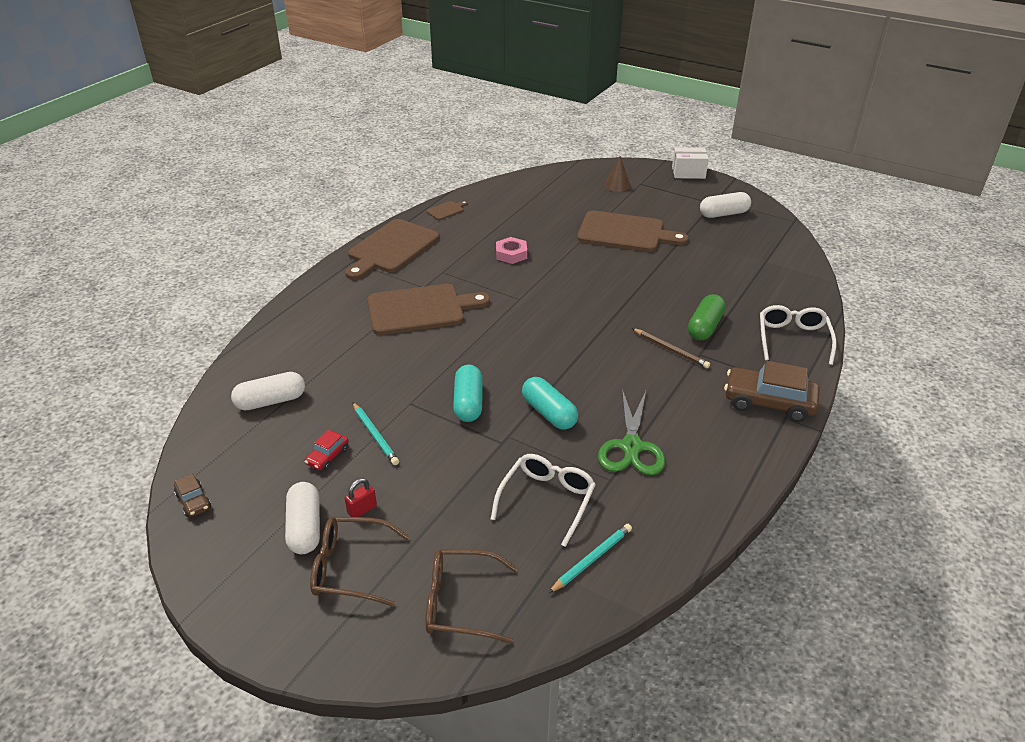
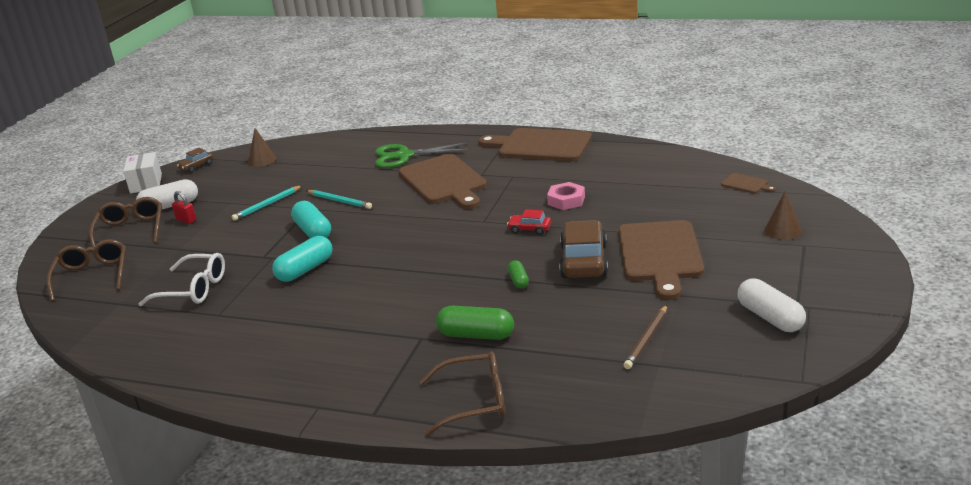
camera: 80 degrees right, 10 degrees down
white capsule [231,372,305,410] -> none
red car [305,430,349,471] -> red car moved to [507,209,551,235]
brown cutting board [426,201,468,220] -> brown cutting board moved to [721,173,776,193]
turquoise capsule [453,365,483,422] -> turquoise capsule turned 75 degrees clockwise [291,201,331,238]
turquoise pencil [549,524,632,593] -> turquoise pencil moved to [307,190,372,209]
green scissors [598,389,665,475] -> green scissors moved to [375,142,469,168]
brown pencil [632,328,710,368] -> brown pencil moved to [624,305,667,369]
white box [672,147,709,179] -> white box moved to [123,152,162,194]
brown car [724,361,820,422] -> brown car moved to [559,220,608,278]
white glasses [760,305,836,365] -> brown glasses [420,351,505,436]
none -> brown cone [248,128,277,167]
none -> green capsule [508,260,529,289]

